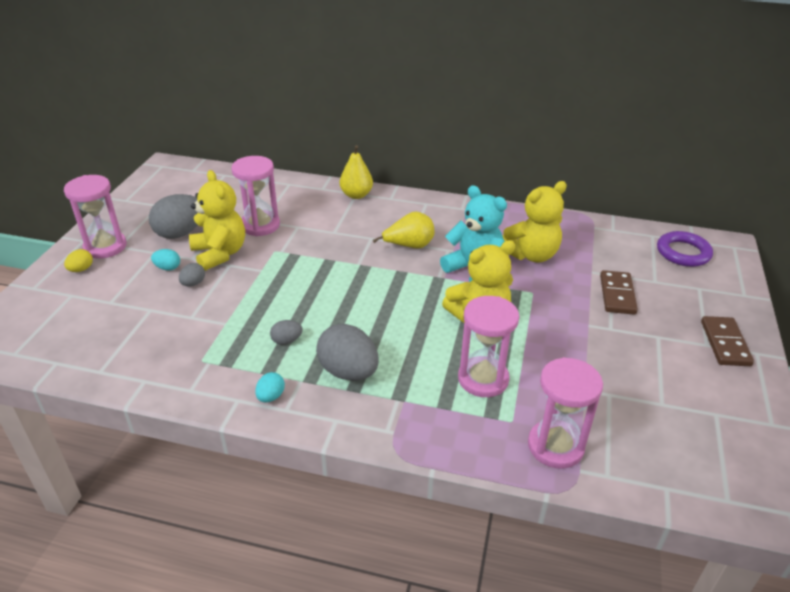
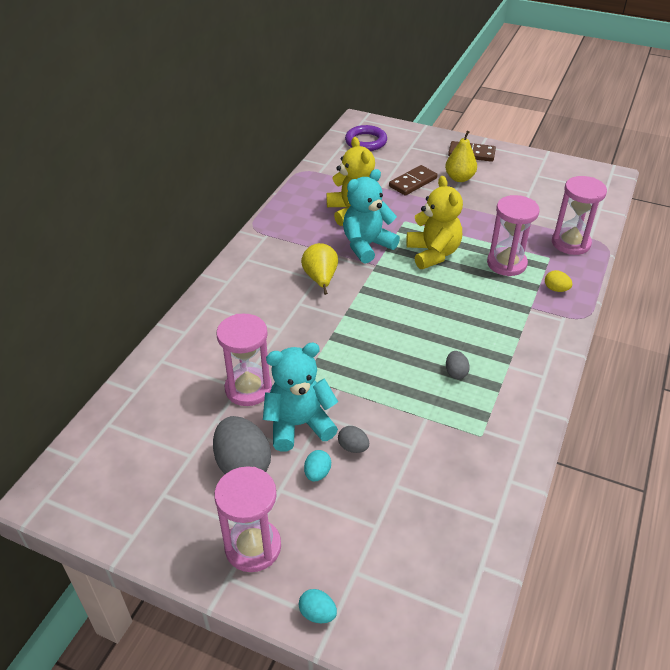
camera: 80 degrees left, 5 degrees up
yellow egg [64,249,93,272] -> yellow egg moved to [545,270,572,292]
yellow teddy bear [189,170,245,271] -> turquoise teddy bear [263,343,338,452]
turquoise egg [255,372,285,403] -> turquoise egg moved to [299,589,337,623]
grey egg [316,324,379,381] -> none
yellow pear [340,145,373,199] -> yellow pear moved to [445,130,477,182]
brown domino [600,270,638,315] -> brown domino turned 60 degrees counterclockwise [389,165,438,196]

